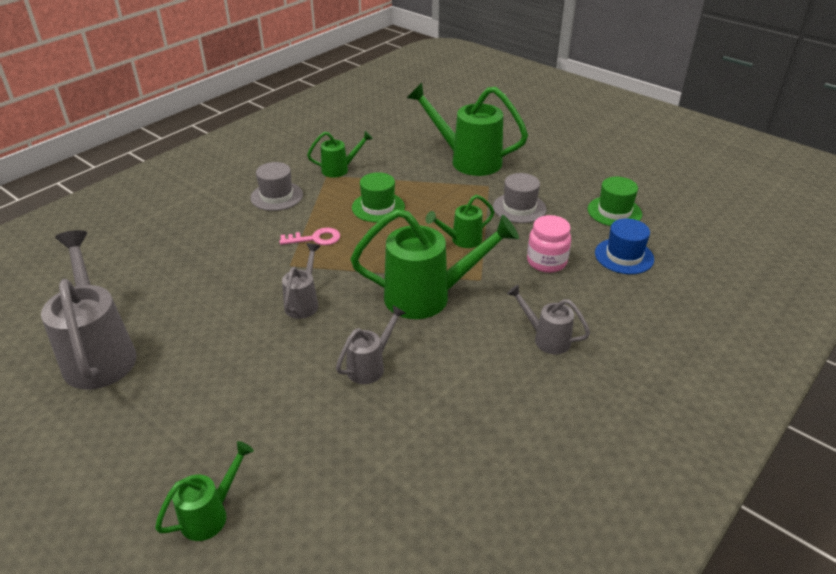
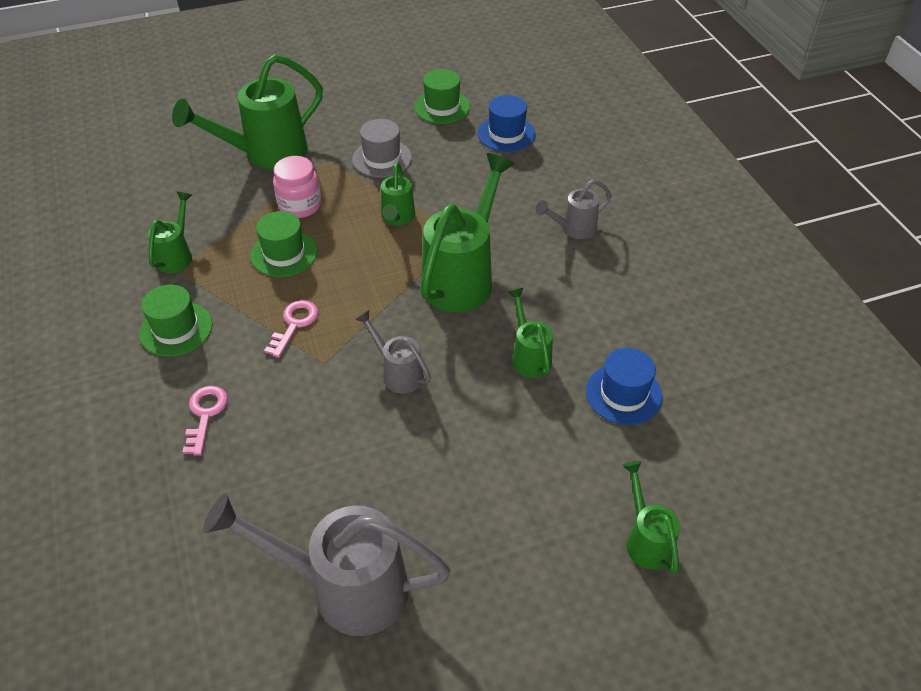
camera: 60 degrees left, 10 degrees up
grey hat [250,162,303,211] -> green hat [139,284,212,357]
grey watering can [336,305,406,384] -> green watering can [508,288,553,378]
pink jar [527,215,571,273] -> pink jar moved to [273,156,321,218]
none -> pink key [182,386,228,455]
none -> blue hat [586,348,662,425]

